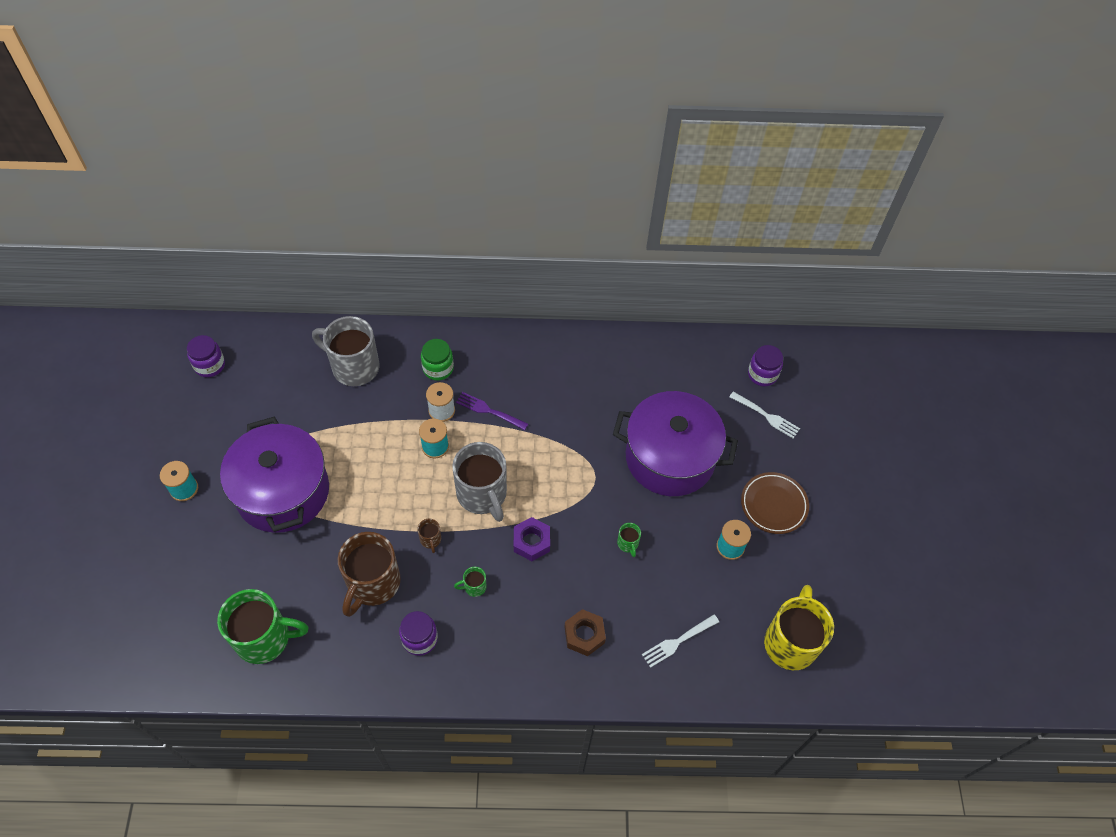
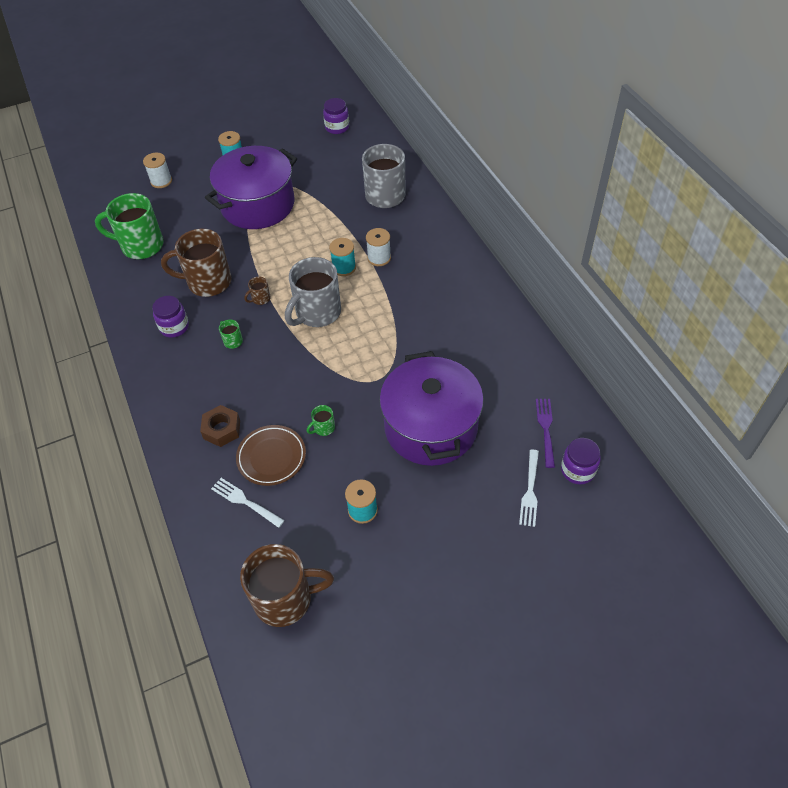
camera: 70 degrees right, 5 degrees down
green mug [217,589,308,664] -> green mug turned 120 degrees clockwise [95,193,164,259]
green jar [421,339,454,381] -> none
purple fork [456,392,528,430] -> purple fork moved to [536,399,555,468]
purple nut [514,517,550,561] -> none
brown plate [741,472,809,534] -> brown plate moved to [236,425,306,486]
yellow mug [764,585,834,670] -> brown mug [240,544,334,627]
none -> white spool [143,153,172,188]

